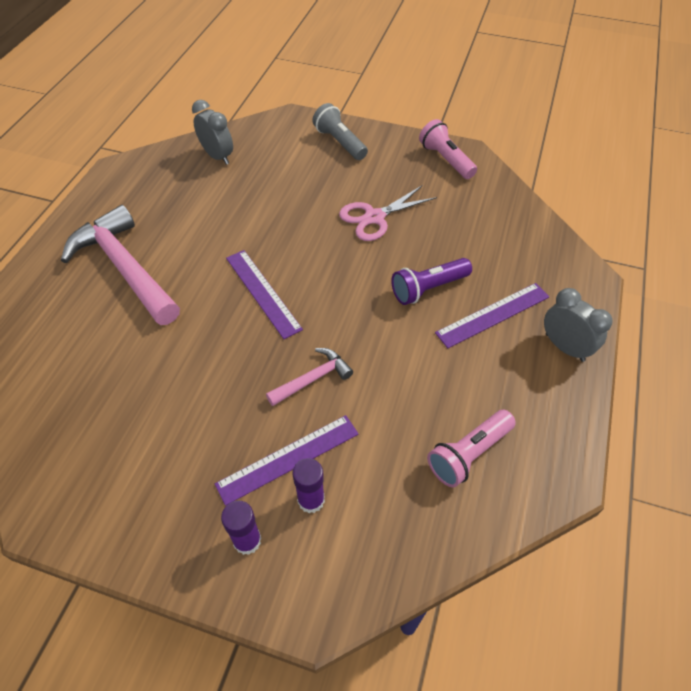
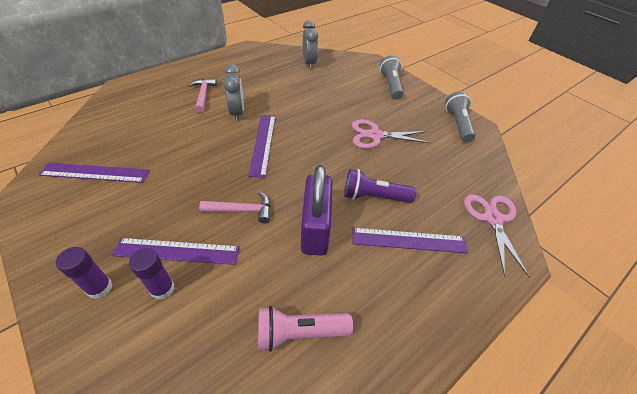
camera: 30 degrees right, 5 degrees down
pink hammer [61,205,180,325] -> pink hammer [189,78,217,113], size x0.49
pink flashlight [419,119,477,179] -> grey flashlight [445,91,476,142]
grey clock [544,288,613,362] -> grey clock moved to [224,64,244,121]
none -> purple ruler [39,162,150,183]
none -> purple padlock [301,165,333,256]
none -> pink scissors [464,194,530,278]

